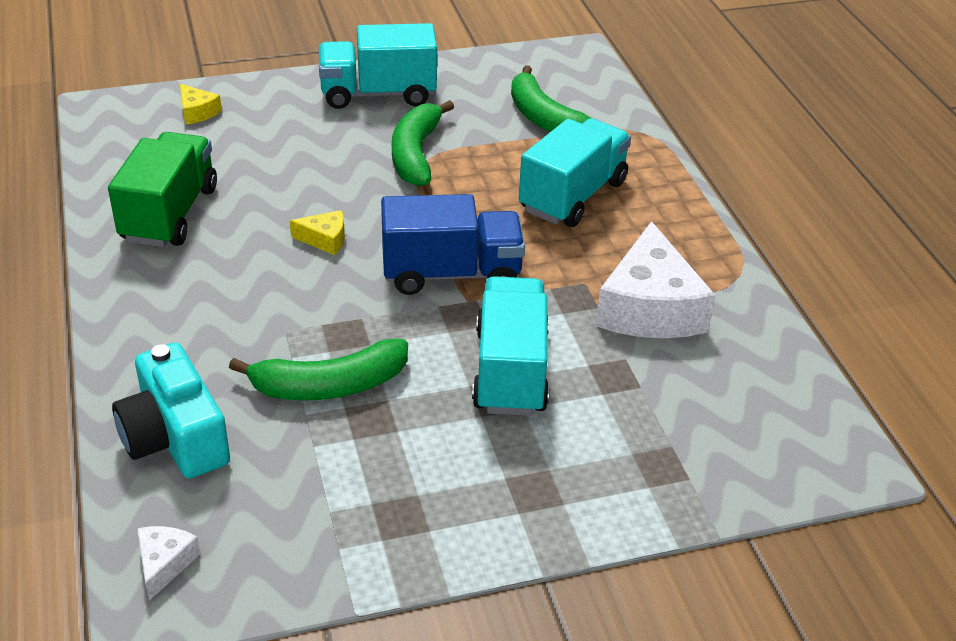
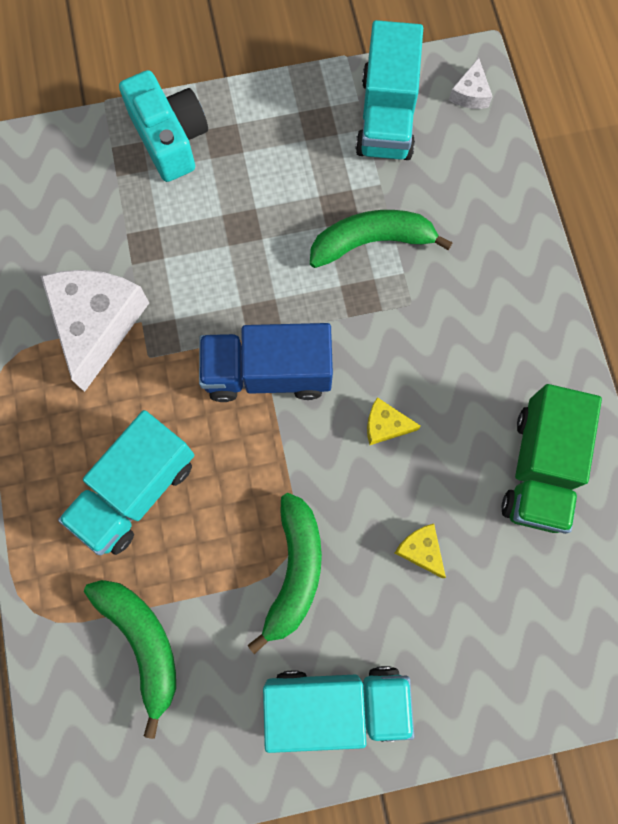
camera: 175 degrees left, 35 degrees up
turquoise camera [112,343,230,478] -> turquoise camera moved to [119,70,208,182]
yellow cheese [180,84,222,125] -> yellow cheese moved to [395,524,446,578]
turquoise truck [472,276,549,416] -> turquoise truck moved to [355,20,423,160]

